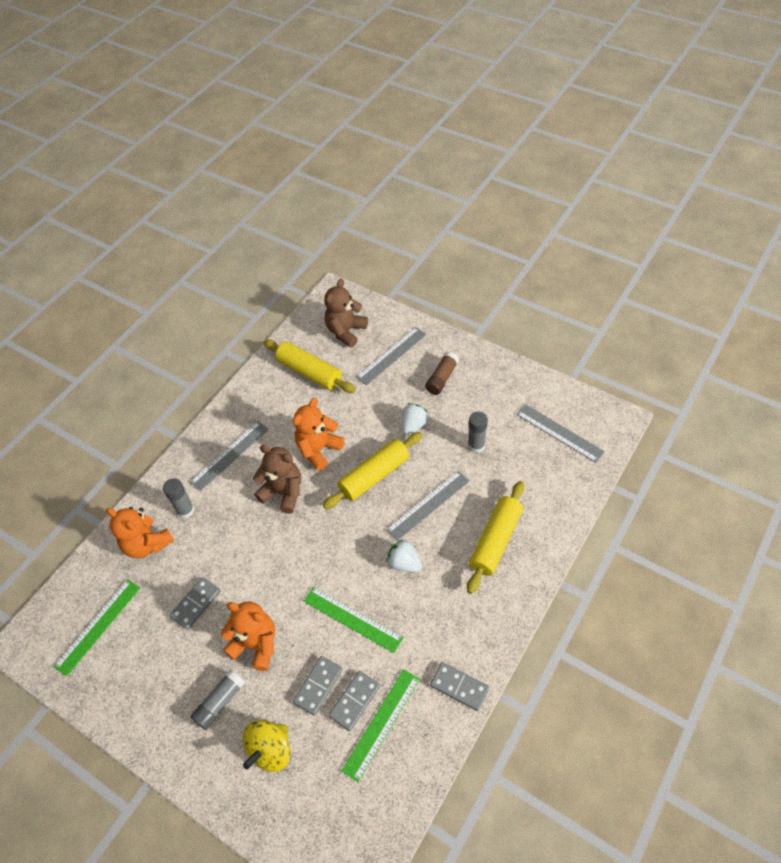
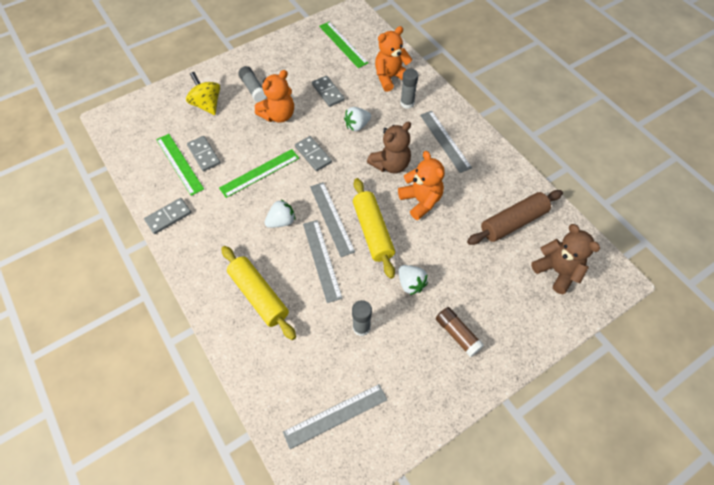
camera: 110 degrees right, 5 degrees up
yellow rolling pin [263,339,356,393] -> brown rolling pin [467,190,563,245]
grey domino [293,656,343,716] -> grey domino moved to [295,136,332,171]
grey ruler [356,327,427,385] -> grey ruler moved to [310,182,355,257]
none -> white strawberry [344,107,371,131]

